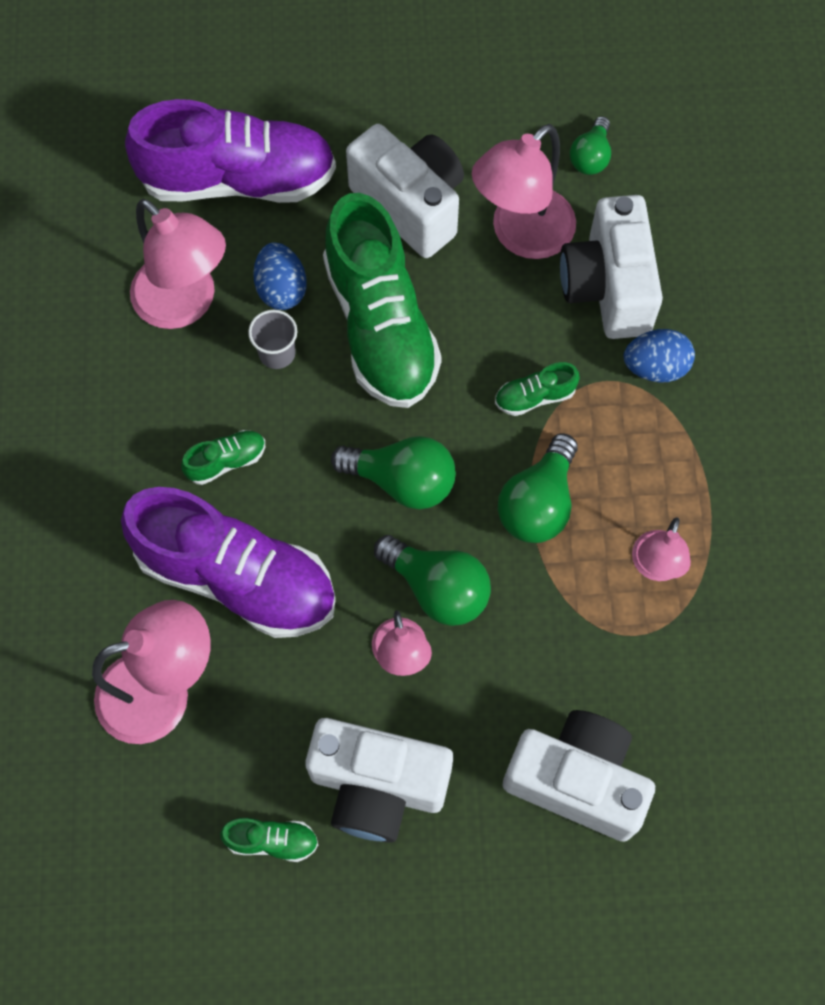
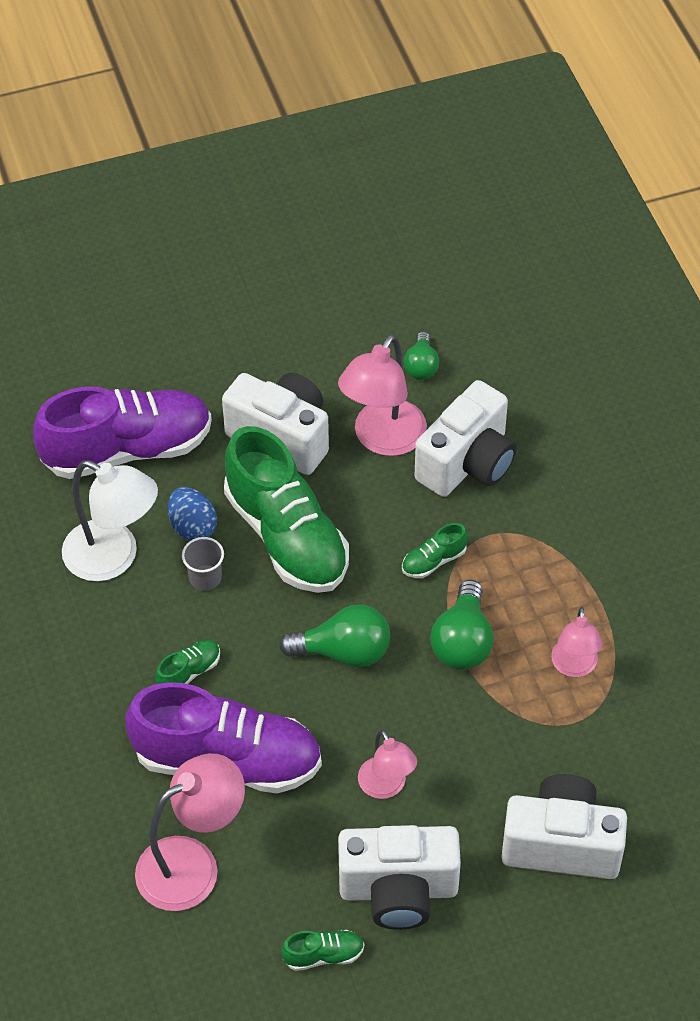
camera: 15 degrees left, 15 degrees down
pink lamp [130,199,226,329] -> white lamp [62,460,158,582]
green light bulb [374,535,491,626] -> none
white camera [560,195,663,339] -> white camera turned 120 degrees counterclockwise [415,380,517,497]
blue egg [624,329,695,383] -> none

